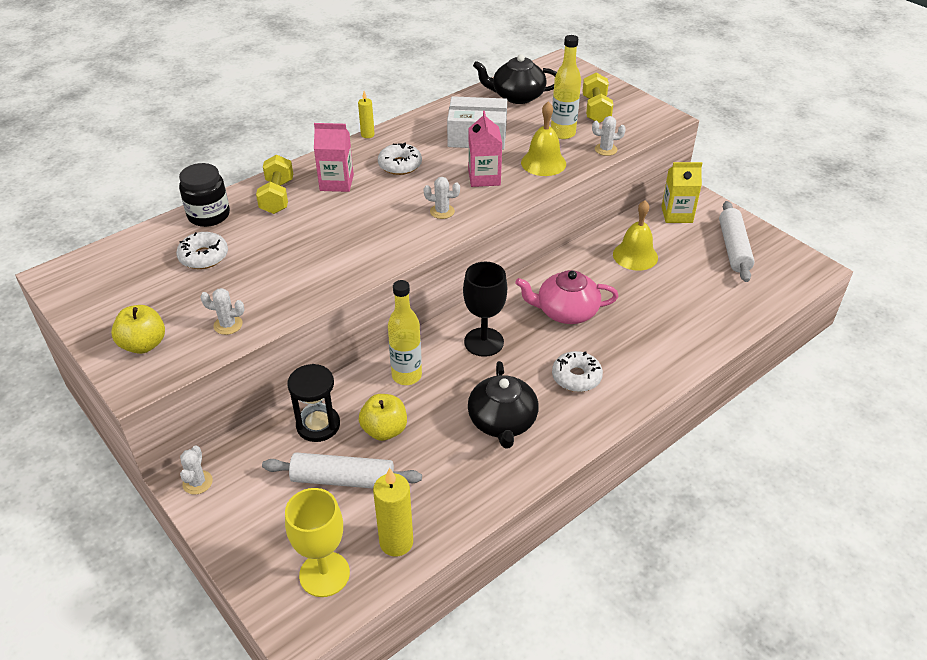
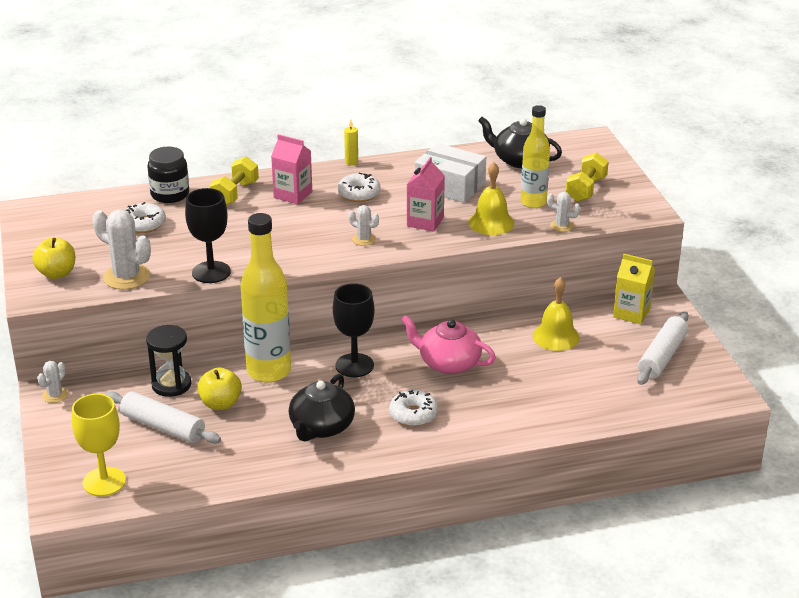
camera: 25 degrees right, 10 degrees down
white cactus [200,288,244,335] -> white cactus [92,209,151,290], size x1.89
yellow candle [373,468,413,557] -> none
yellow bottle [388,280,422,385] -> yellow bottle [241,213,291,382], size x1.57
none -> black goblet [185,188,231,283]

